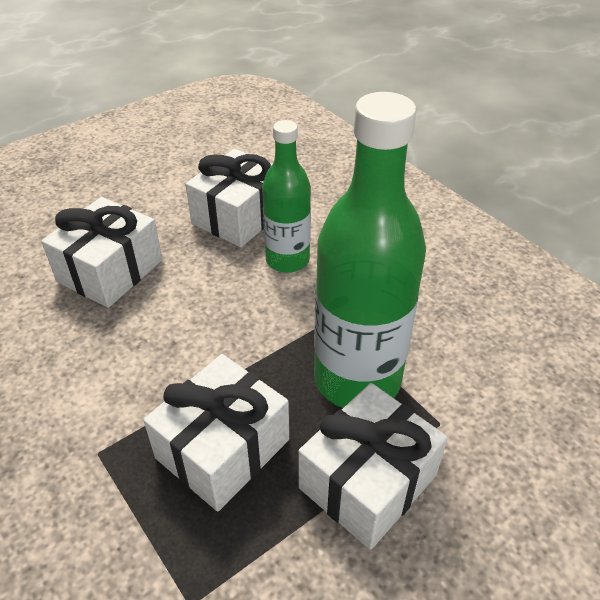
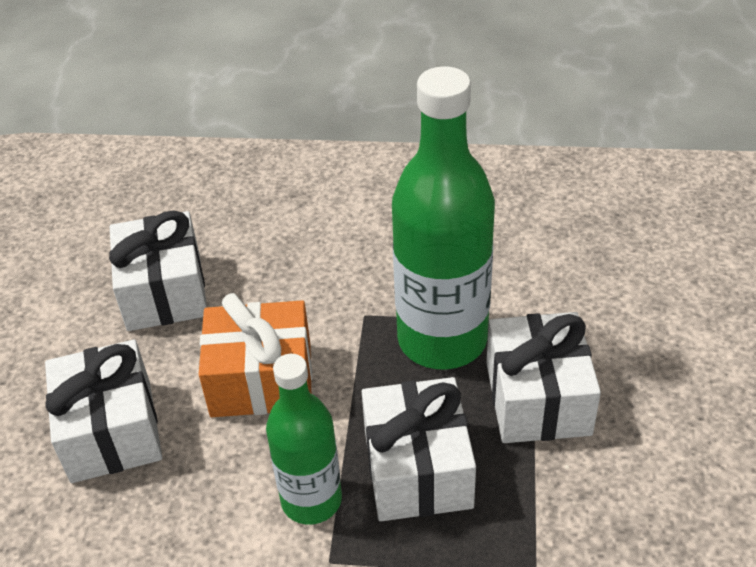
camera: 45 degrees left, 0 degrees up
green bottle [262,120,311,273] -> green bottle moved to [266,354,342,525]
none -> orange gift [199,293,312,417]

